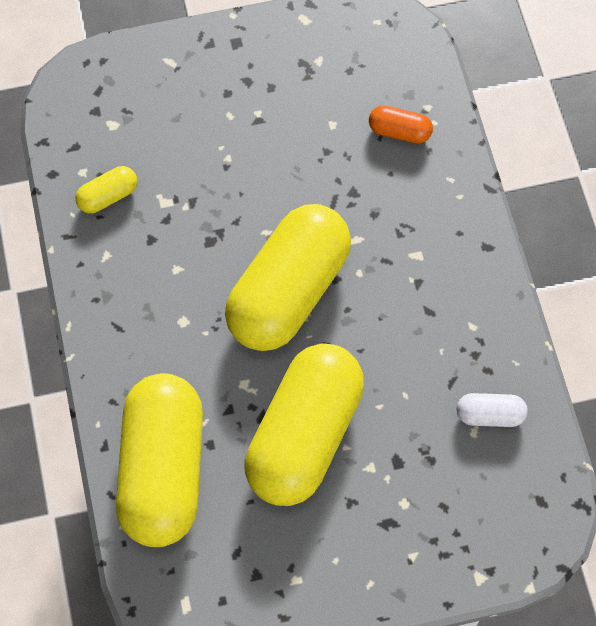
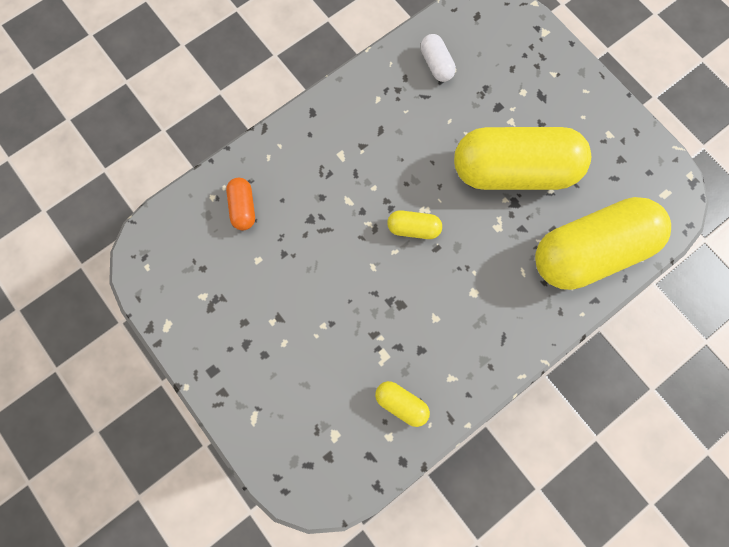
camera: 115 degrees left, 10 degrees up
yellow capsule [225,204,351,351] -> yellow capsule [387,210,442,239], size x0.41

